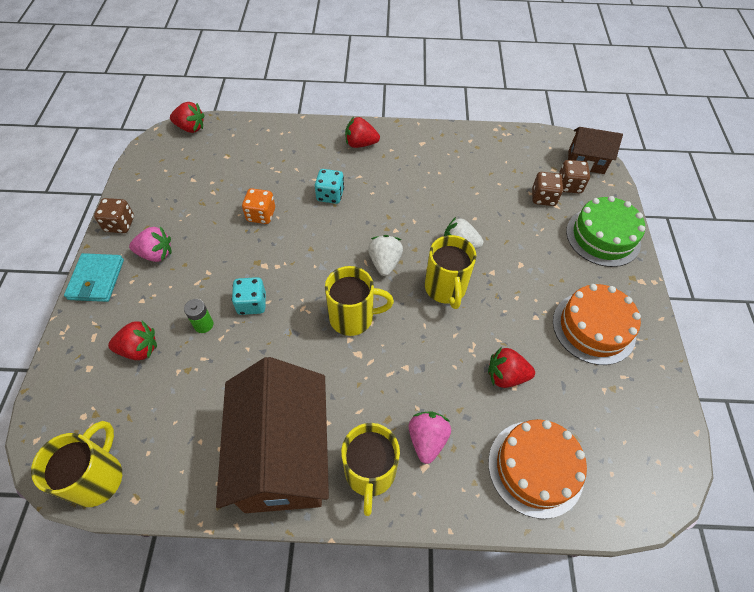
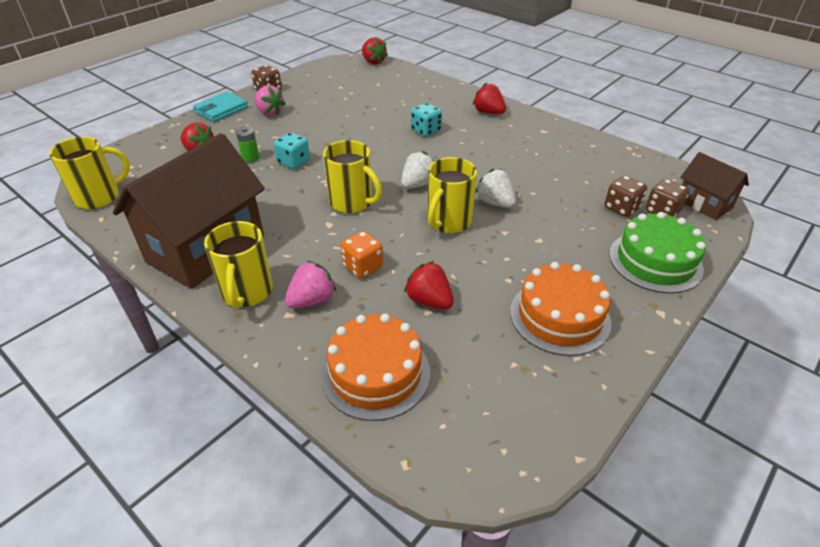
camera: 40 degrees right, 15 degrees down
orange dice [242,188,275,224] -> orange dice moved to [340,231,383,279]
yellow mug [341,423,400,516] -> yellow mug turned 45 degrees counterclockwise [204,221,273,309]

